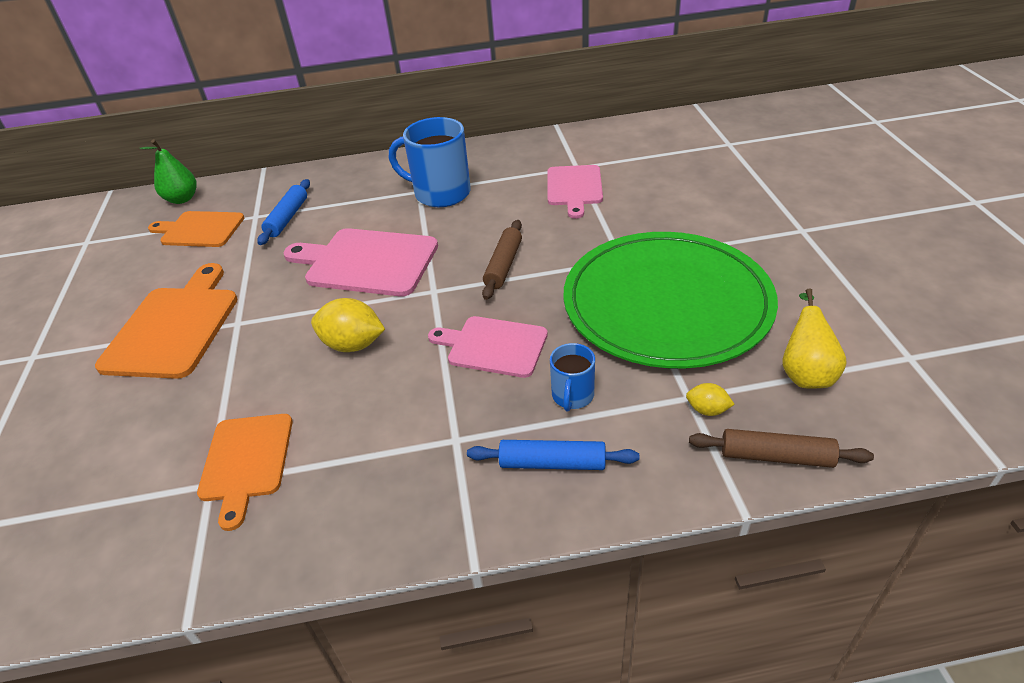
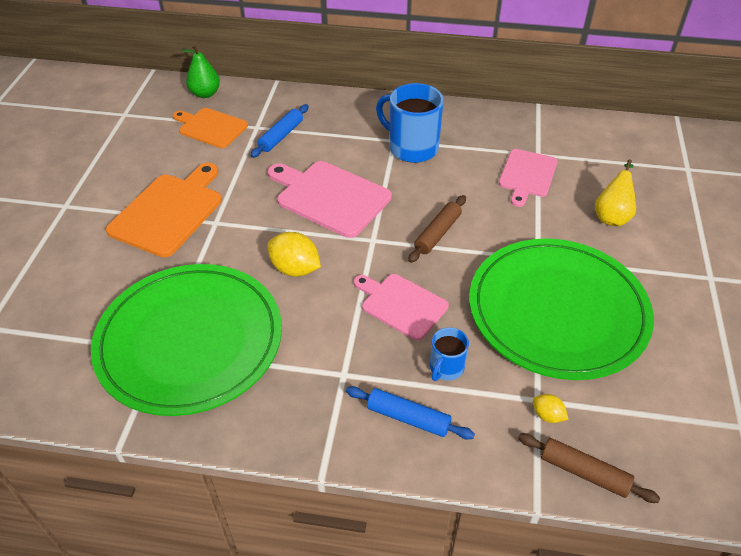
camera: 15 degrees right, 5 degrees up
orange cutting board [197,414,293,531] -> green plate [91,264,282,416]
yellow pear [783,288,847,388] -> yellow pear moved to [595,159,636,226]

